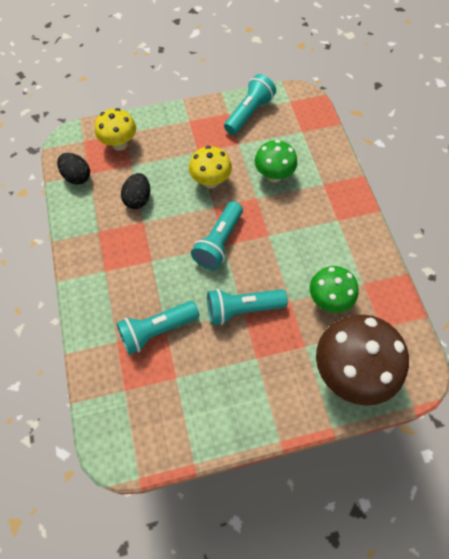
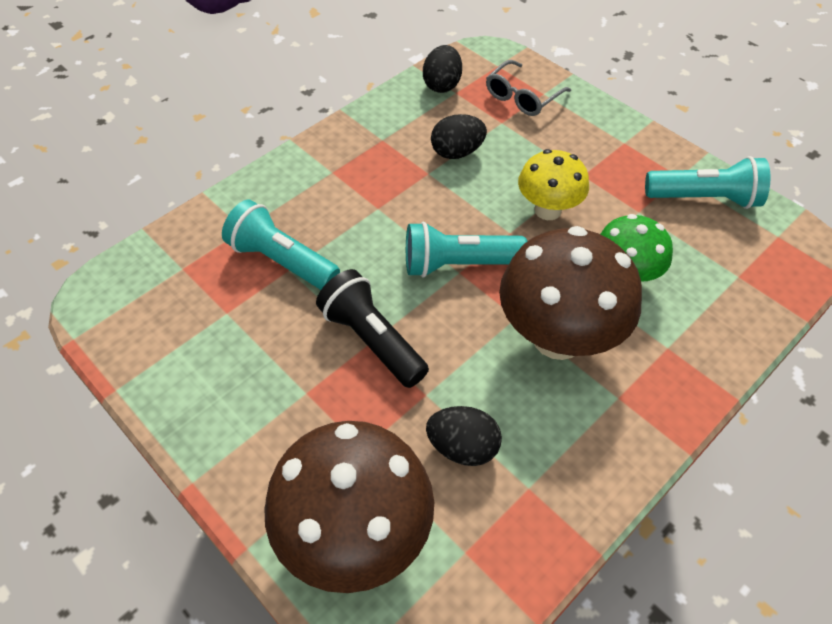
camera: 60 degrees right, 10 degrees down
yellow mushroom [95,108,136,151] -> grey glasses [486,60,571,116]
turquoise flashlight [207,289,288,325] -> black flashlight [316,269,429,388]
green mushroom [310,266,359,313] -> black egg [426,406,502,466]
none -> brown mushroom [499,226,642,360]

